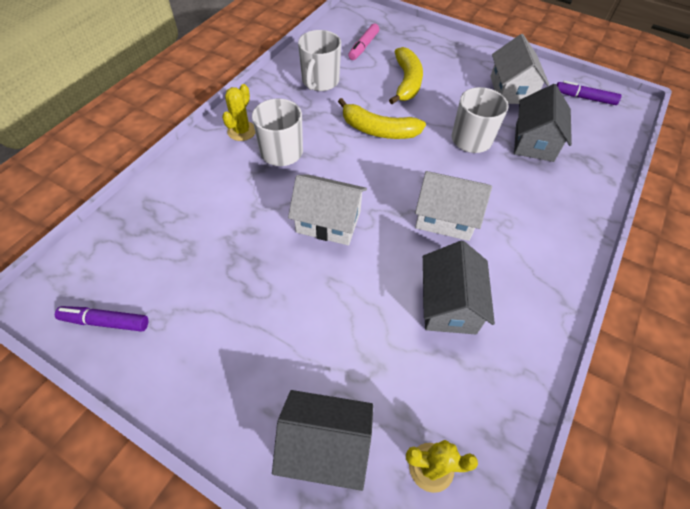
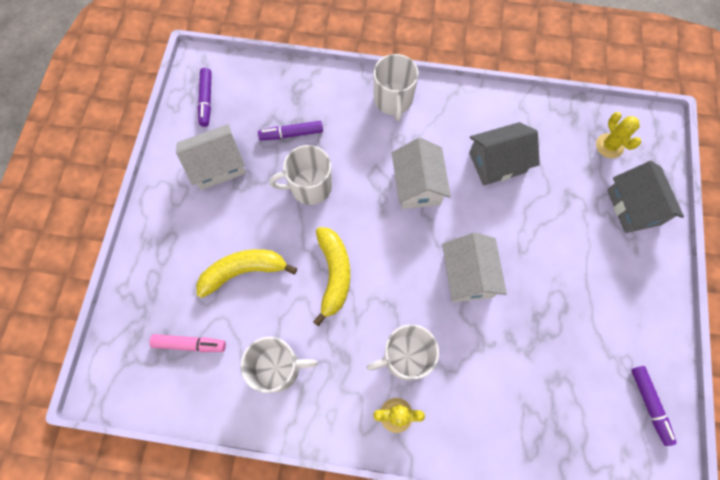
camera: 110 degrees left, 15 degrees up
grey house [514,84,572,162] -> purple marker [258,121,323,140]
none -> white mug [374,54,419,121]

